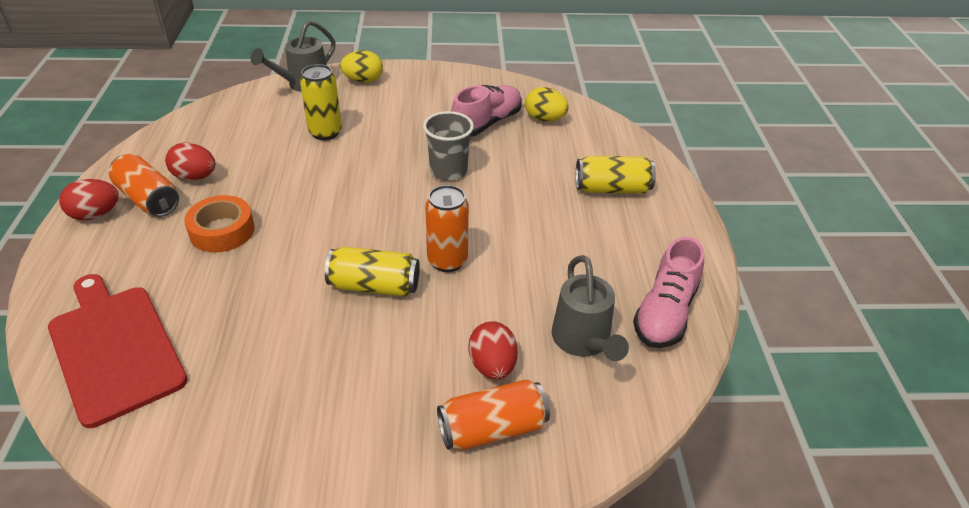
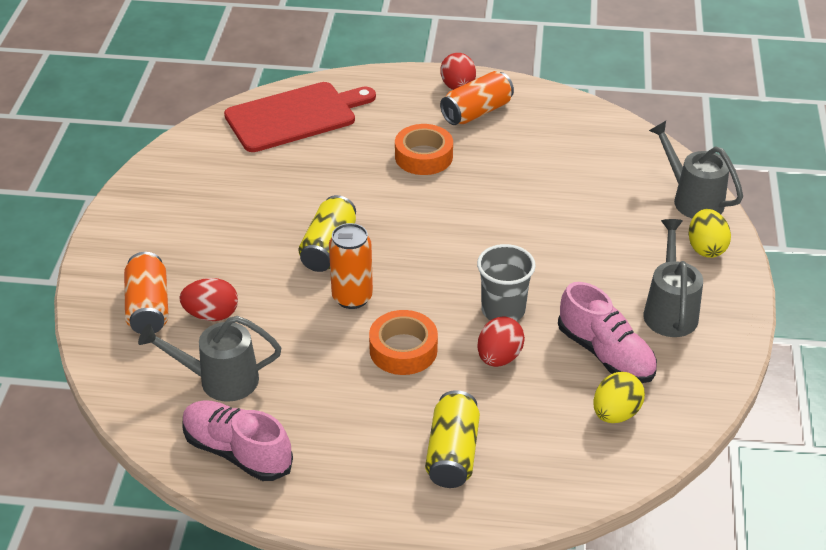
camera: 100 degrees right, 0 degrees up
red egg [165,142,215,181] -> red egg moved to [477,316,525,367]
yellow can [300,64,342,140] -> none
none -> orange tape [369,310,438,375]
none -> grey watering can [643,219,703,337]

